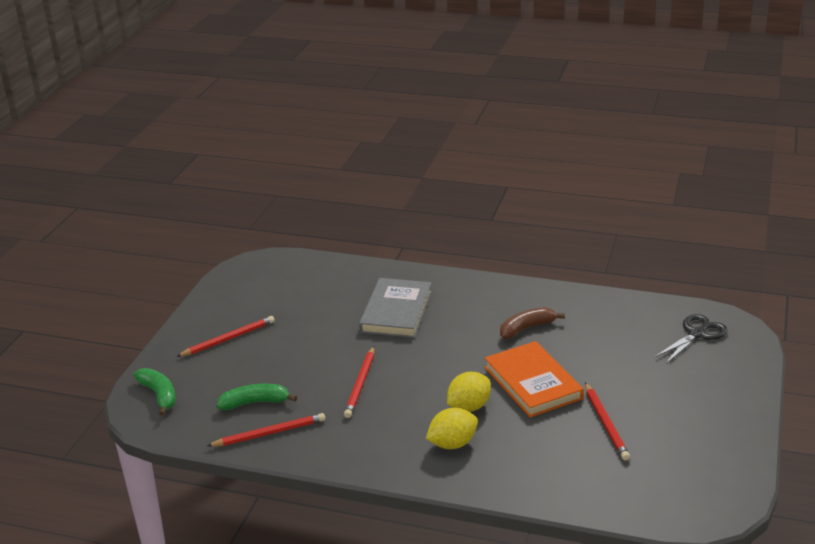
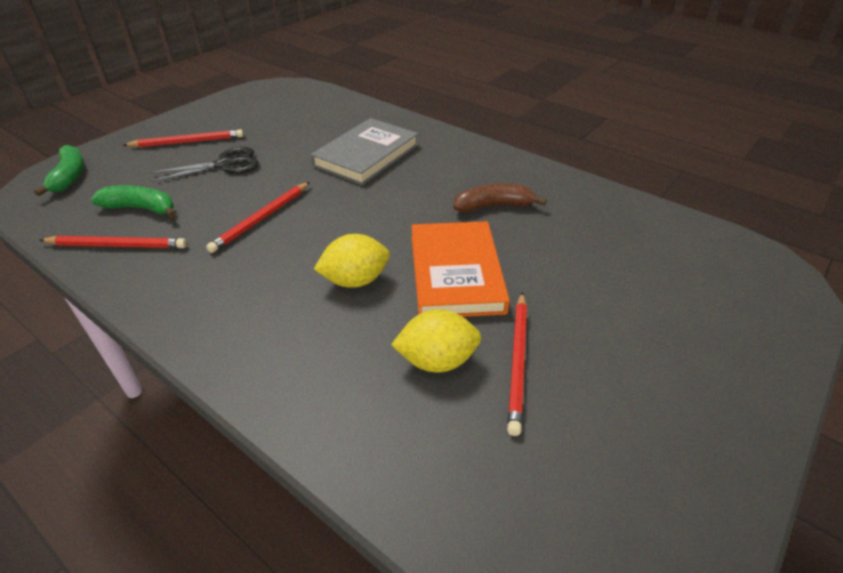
camera: 20 degrees right, 10 degrees up
yellow lemon [426,408,478,449] -> yellow lemon moved to [391,309,481,373]
black scissors [654,314,728,364] -> black scissors moved to [149,147,259,182]

